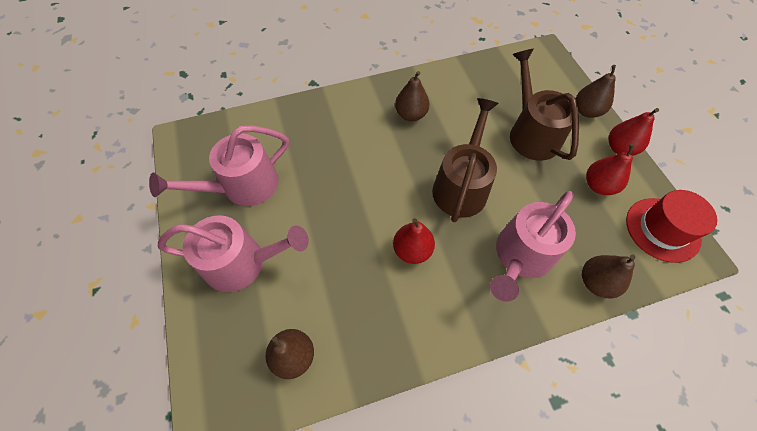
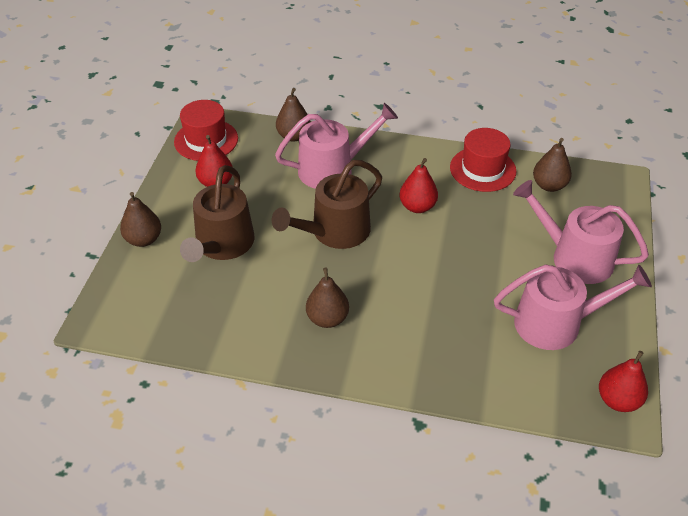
camera: 150 degrees left, 15 degrees down
red pear [609,108,659,156] -> red pear moved to [599,351,648,412]
none -> red hat [450,128,517,192]

